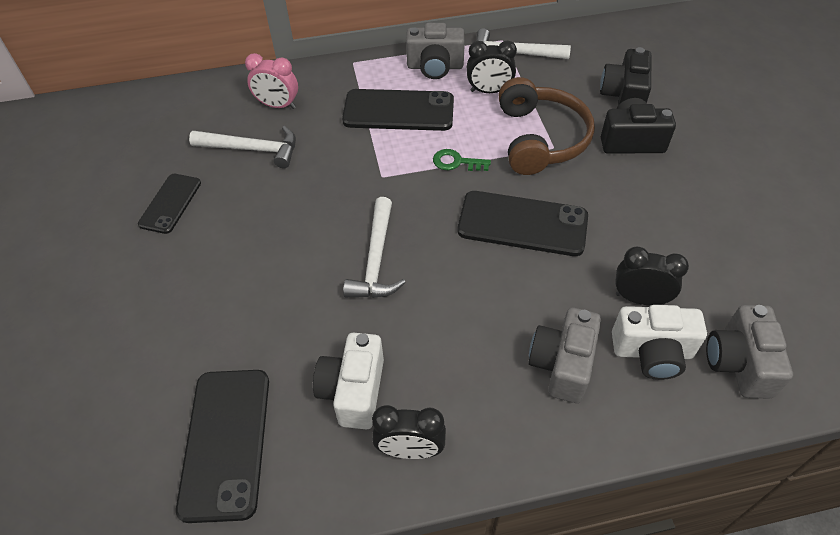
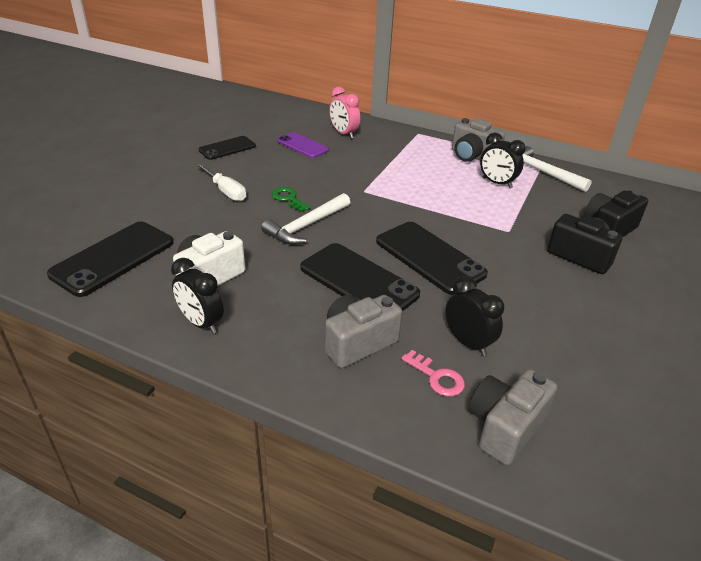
camera: 35 degrees right, 15 degrees down
white hammer [189,126,296,168] -> purple phone [277,132,329,158]
black phone [342,89,454,131] -> black phone moved to [300,243,420,311]
green key [433,149,491,171] -> green key moved to [272,187,311,212]
brown headphones [498,77,595,175] -> none
white camera [612,305,707,380] -> pink key [401,350,465,396]
none -> white screwdriver [195,163,246,201]

